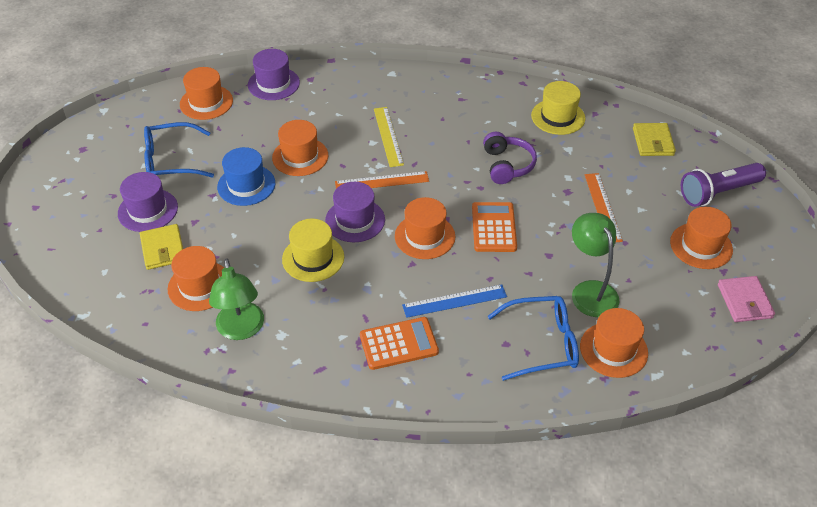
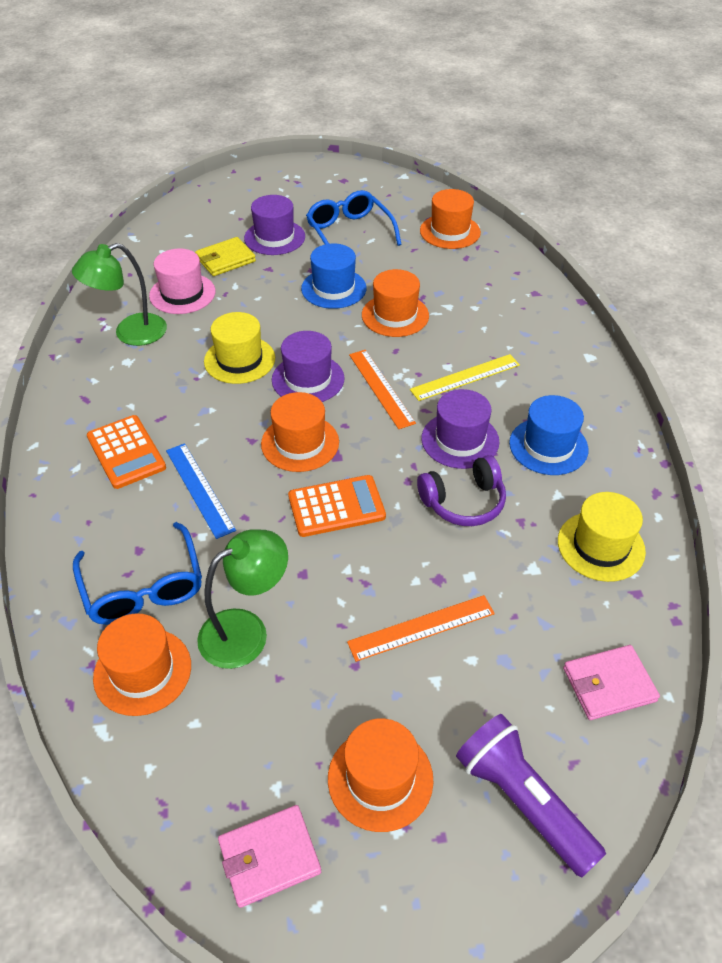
camera: 75 degrees right, 0 degrees up
orange hat [168,246,224,311] -> pink hat [149,248,216,314]
purple hat [248,49,300,100] -> purple hat moved to [421,389,499,469]
yellow wallet [633,123,676,156] -> pink wallet [563,645,660,720]
none -> blue hat [509,395,589,475]

